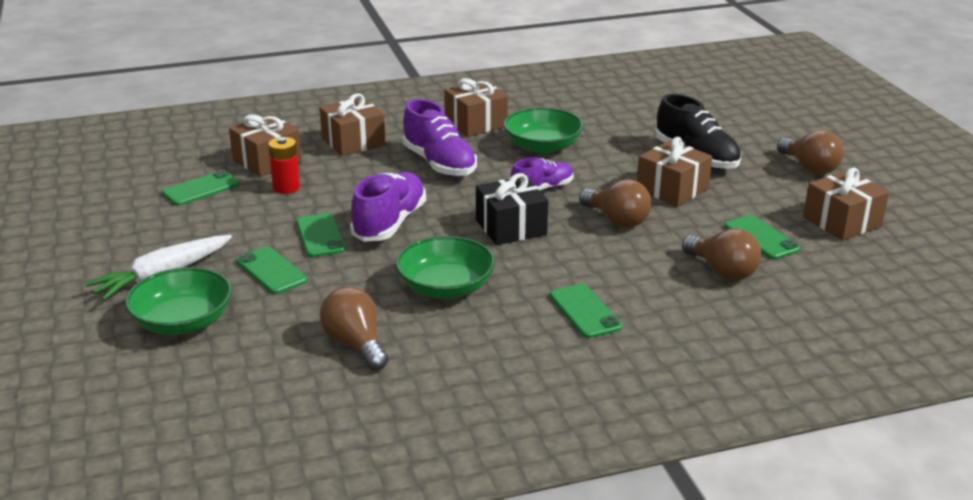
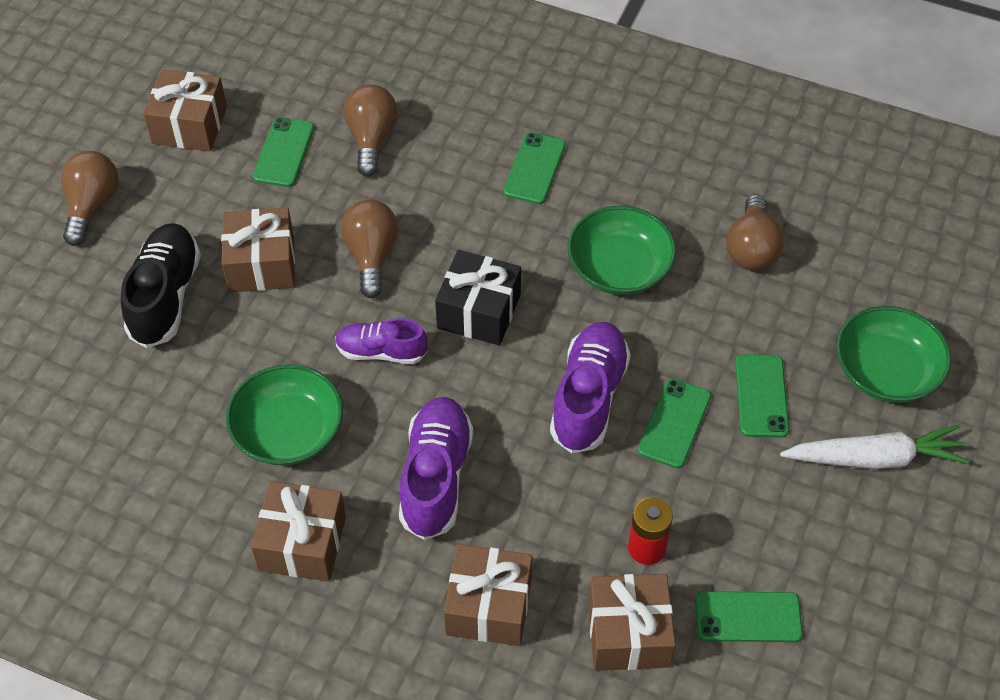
camera: 140 degrees left, 25 degrees up
purple shoe [350,172,426,242] -> purple shoe turned 135 degrees clockwise [550,322,631,453]

